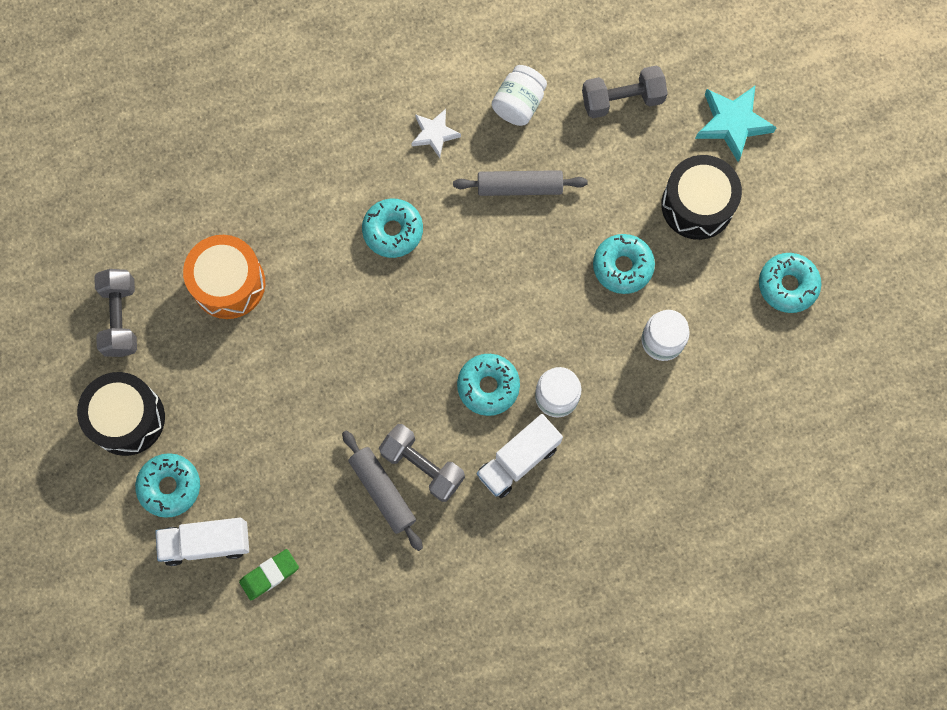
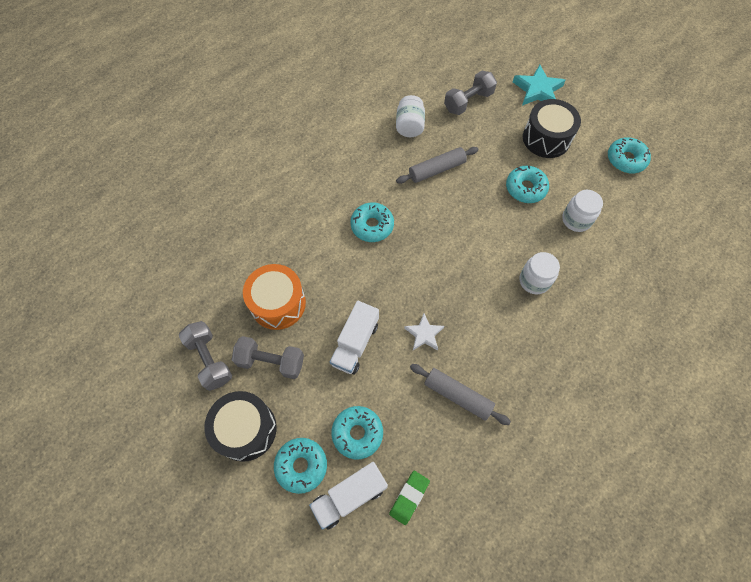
camera: 25 degrees left, 10 degrees down
grey dumbbell [379,424,465,502] -> grey dumbbell moved to [232,336,304,379]
white star [411,109,461,158] -> white star moved to [404,314,444,351]
turquoise donut [457,354,520,416] -> turquoise donut moved to [331,406,383,460]
white truck [477,414,563,498] -> white truck moved to [330,301,379,374]

